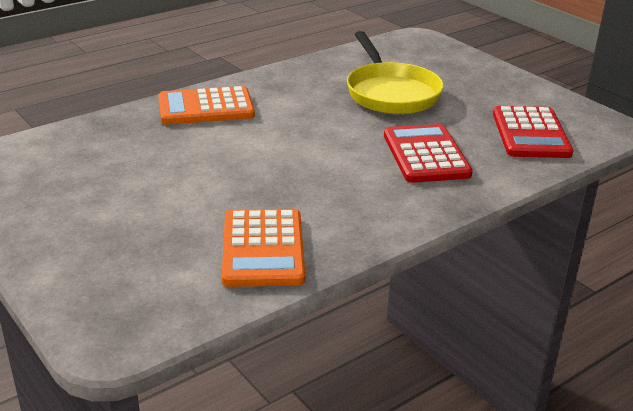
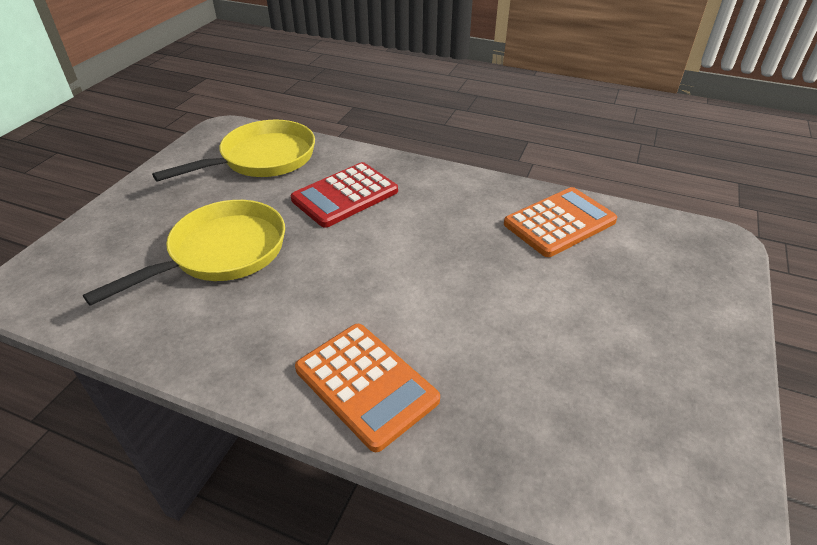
camera: 120 degrees left, 10 degrees up
red calculator [493,106,573,158] -> yellow pan [152,120,315,182]

